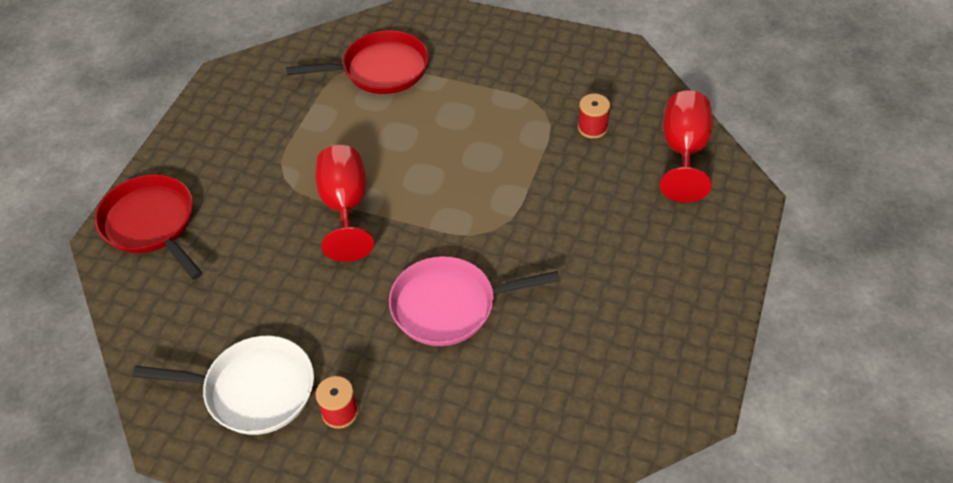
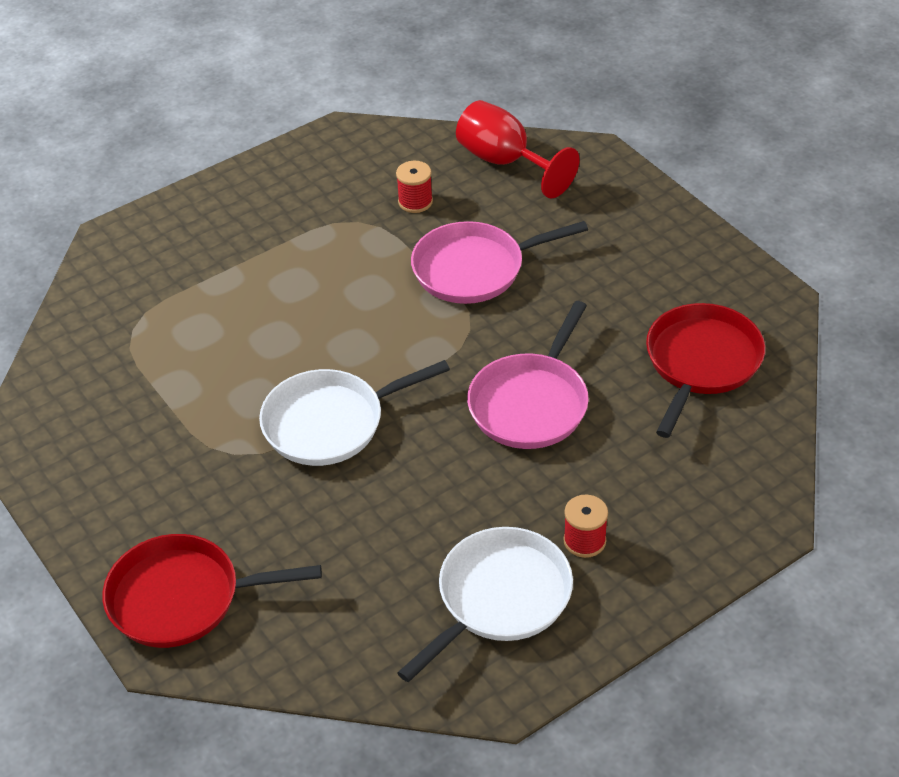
camera: 55 degrees left, 5 degrees down
red pan [286,30,429,94] -> red pan moved to [646,303,765,438]
red goblet [315,145,374,262] -> white pan [259,360,450,466]
none -> pink pan [411,221,588,304]

